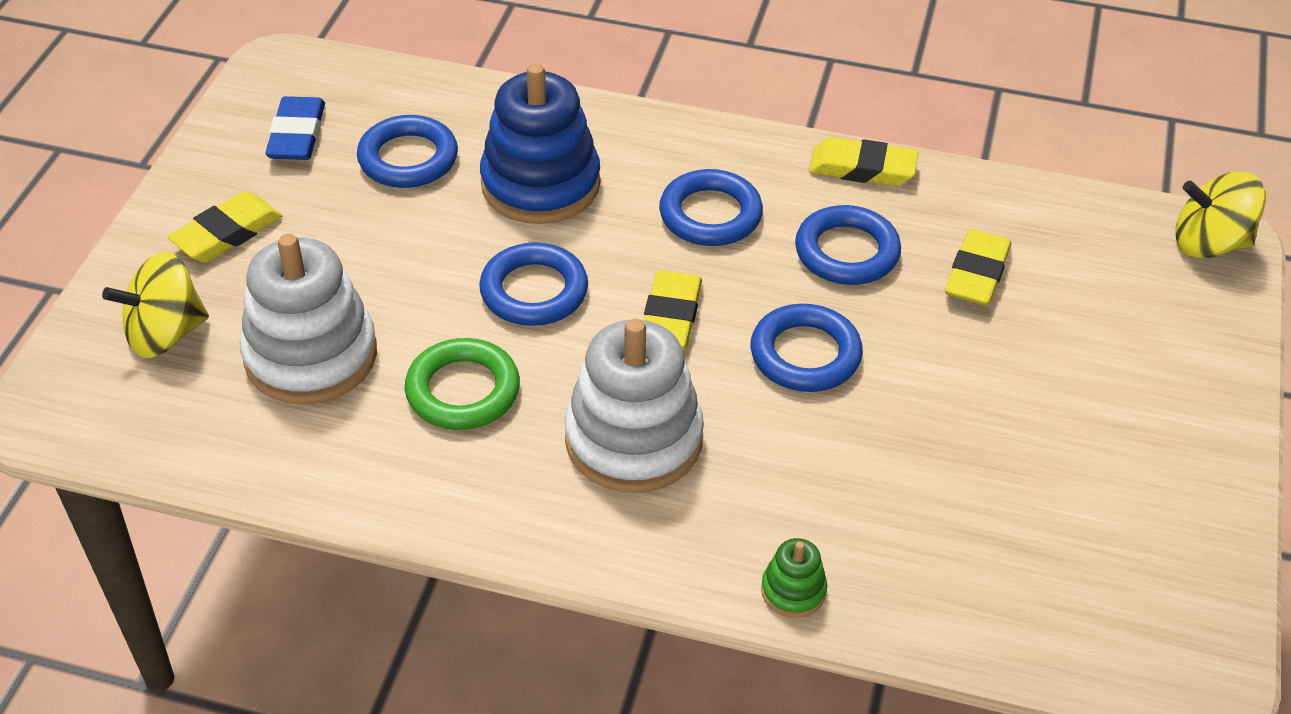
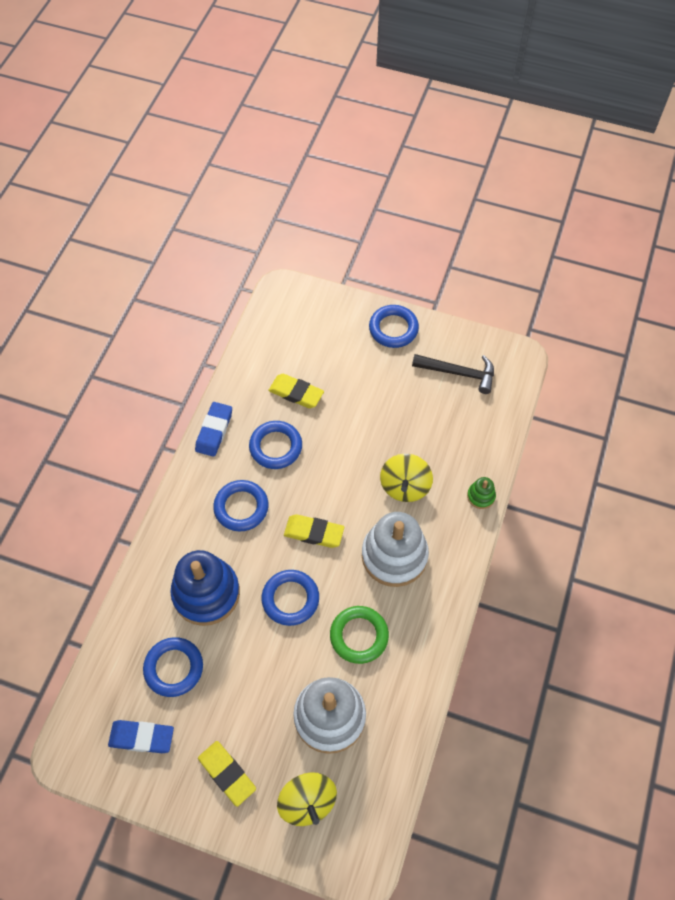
camera: 85 degrees left, 15 degrees up
blue ring [751,304,863,392] -> blue ring moved to [369,305,419,348]
yellow eraser [809,137,919,186] -> blue eraser [195,402,232,457]
yellow spinning top [1175,171,1266,259] -> yellow spinning top moved to [380,454,433,502]
none -> black hammer [412,354,494,394]

